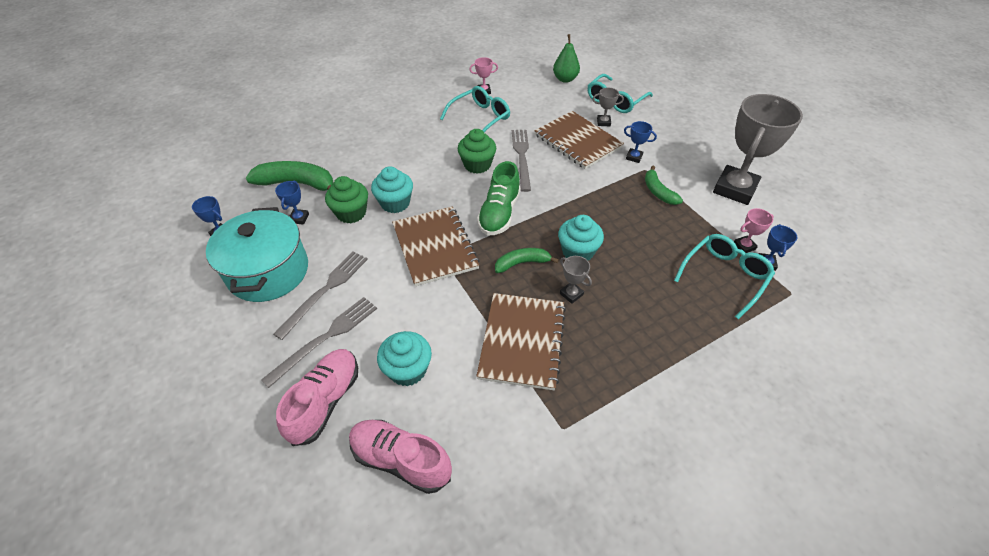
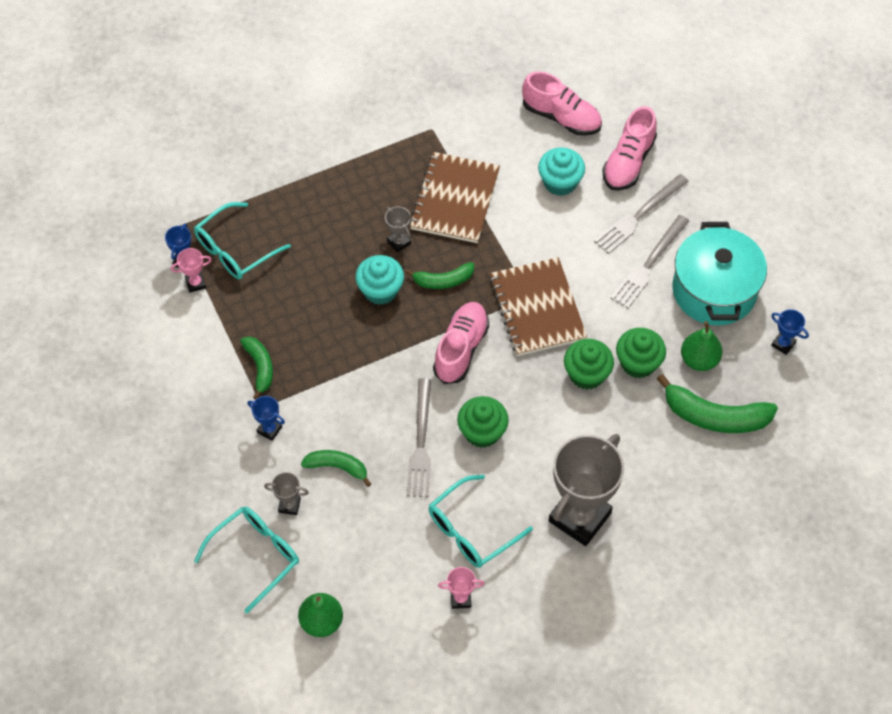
camera: 175 degrees left, 10 degrees up
blue trophy [275,180,309,225] -> green pear [681,321,723,371]
turquoise cupcake [371,166,413,213] -> green cupcake [564,339,614,390]
green shoe [477,161,521,235] -> pink shoe [433,302,489,384]
brown notebook [534,111,624,169] -> green banana [301,450,371,487]
grey trophy [713,94,803,205] -> grey trophy moved to [549,434,624,546]

